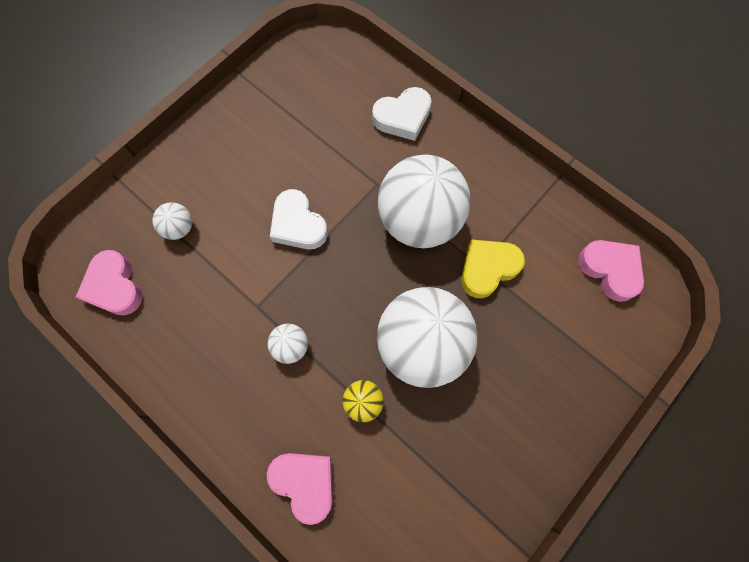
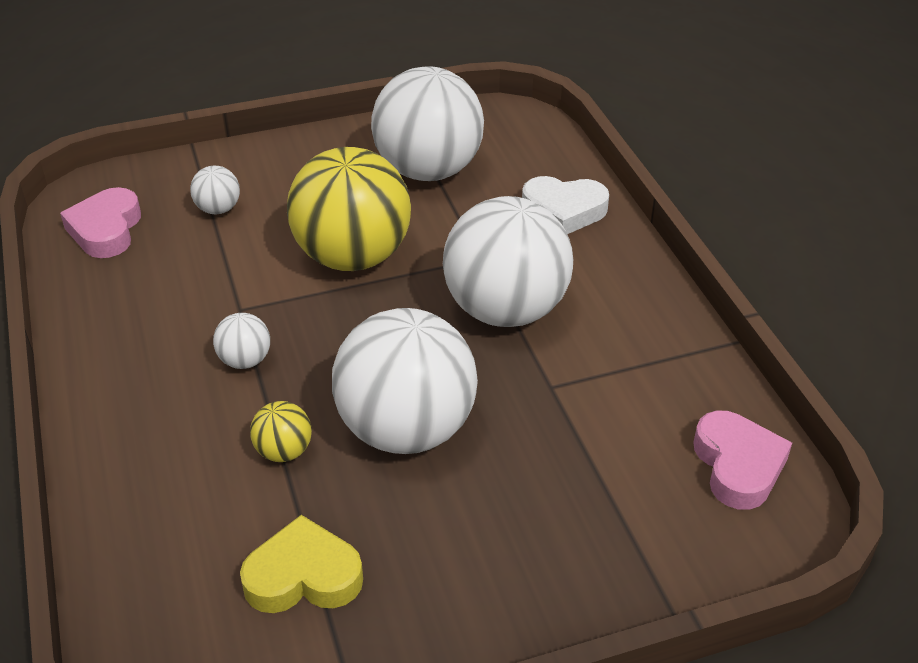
camera: 30 degrees right, 30 degrees down
pink heart [267,453,333,525] -> none
white heart [270,189,328,249] -> yellow ball [287,147,411,271]
yellow heart [462,239,525,298] -> yellow heart moved to [240,515,363,613]
none -> white ball [371,66,484,181]

